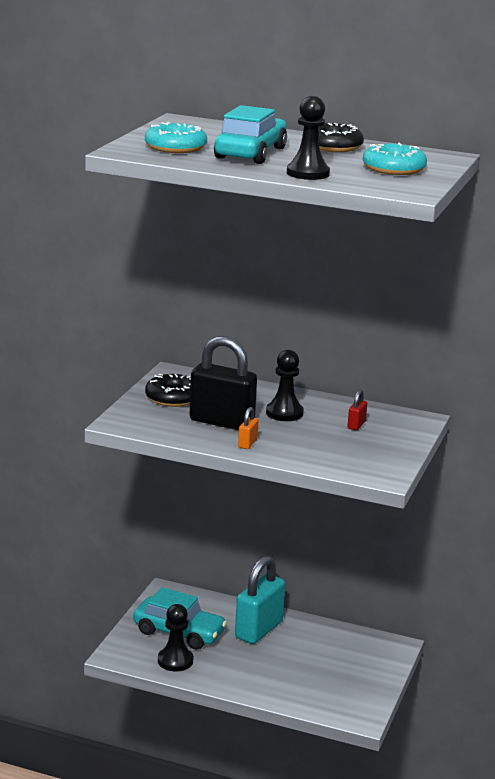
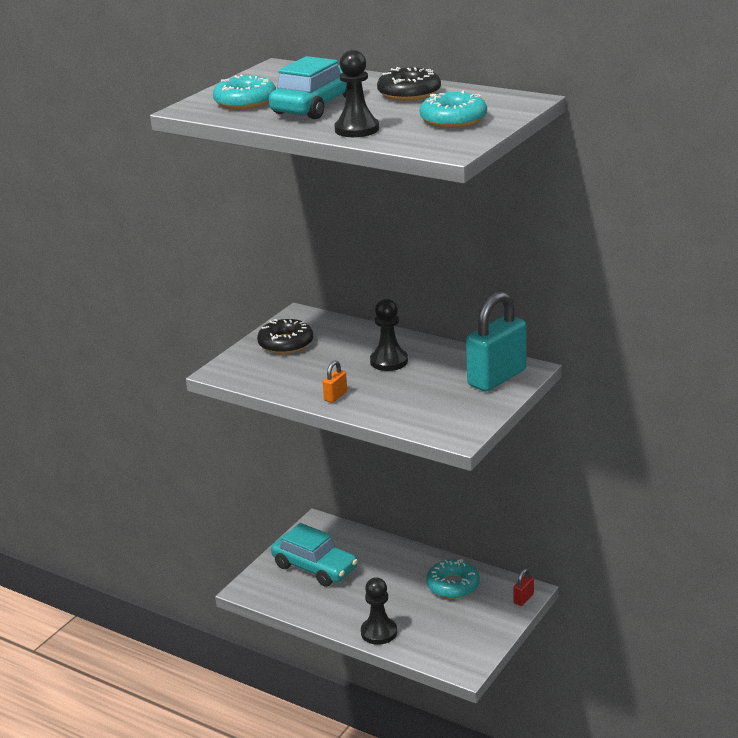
camera: 15 degrees right, 5 degrees up
black pawn [158,604,193,671] -> black pawn moved to [361,577,397,645]
black padlock [190,336,257,430] -> none
turquoise padlock [235,556,285,644] -> turquoise padlock moved to [466,291,526,392]
red padlock [347,390,367,430] -> red padlock moved to [513,569,534,606]
none -> turquoise donut [426,559,480,598]

